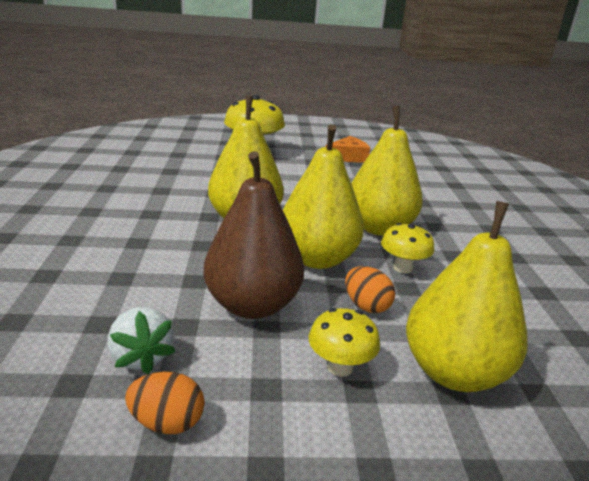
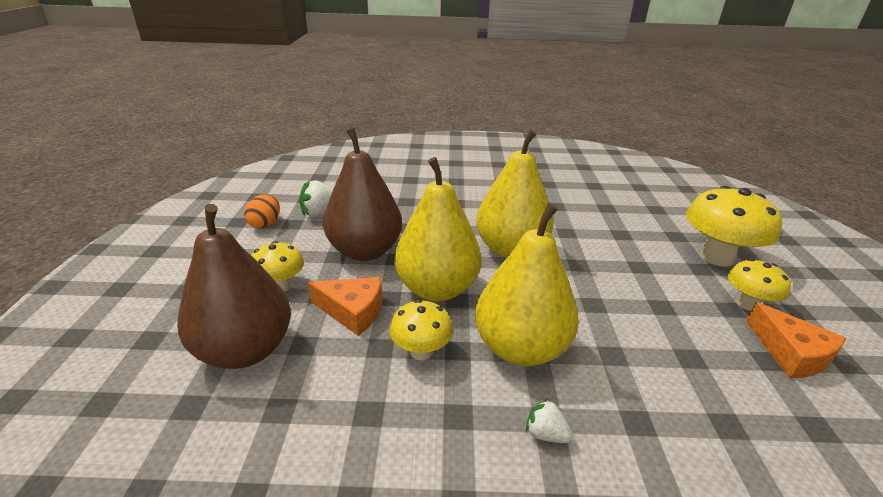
camera: 95 degrees right, 5 degrees up
orange egg [345,266,395,313] -> orange cheese [308,277,382,336]
yellow pear [406,201,528,392] -> brown pear [177,204,291,369]
none -> white strawberry [526,398,572,443]
none -> yellow mushroom [728,259,791,311]

